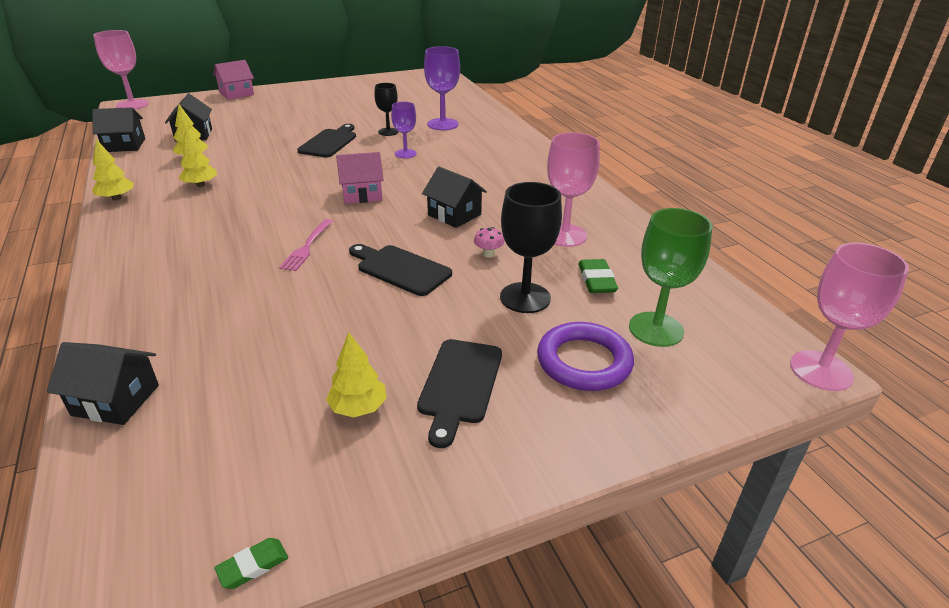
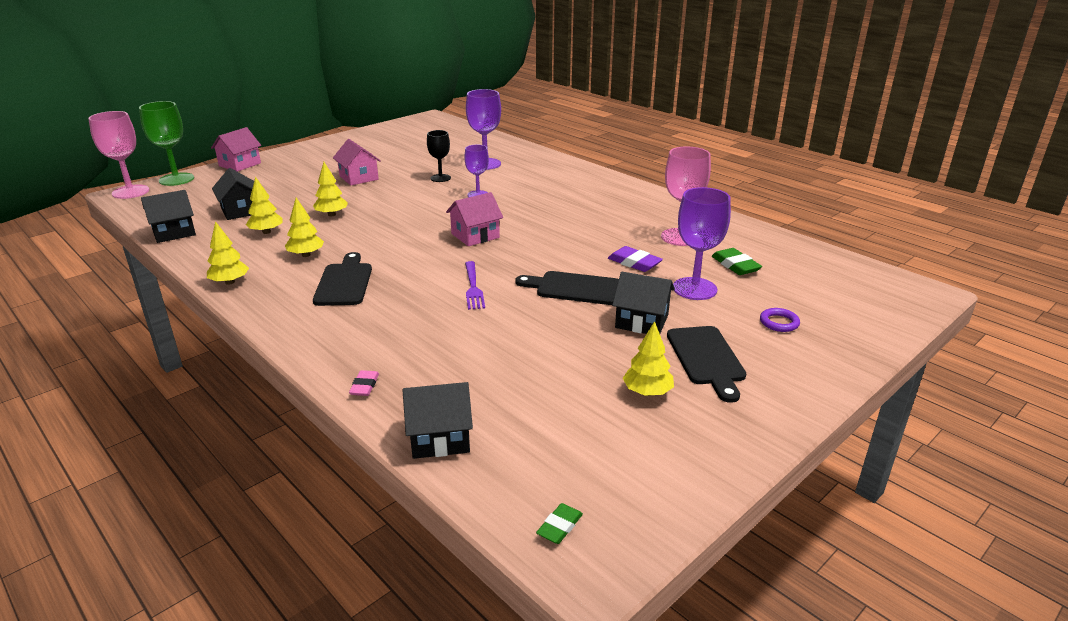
camera: 20 degrees left, 5 degrees down
green eraser [214,538,288,589] -> green eraser moved to [536,503,583,544]
pink fork [279,219,333,271] -> purple fork [465,261,485,310]
black cutting board [297,124,356,158] -> black cutting board moved to [313,252,372,306]
black house [422,167,487,228] -> black house moved to [612,272,675,334]
pink mushroom [474,227,504,258] -> purple eraser [608,246,663,272]
black goblet [500,182,562,313] -> purple goblet [673,187,731,300]
purple ring [537,322,634,391] -> purple ring [760,308,800,332], size x0.49
green goblet [629,208,713,347] -> green goblet moved to [139,101,194,186]
pink goblet [790,243,909,391] -> none
none -> yellow tree [313,162,348,216]
none -> pink house [333,139,381,185]
none -> pink eraser [349,370,379,396]

